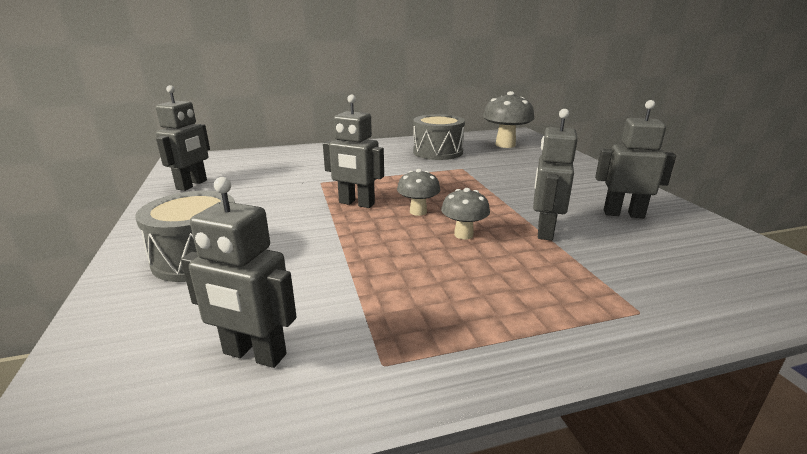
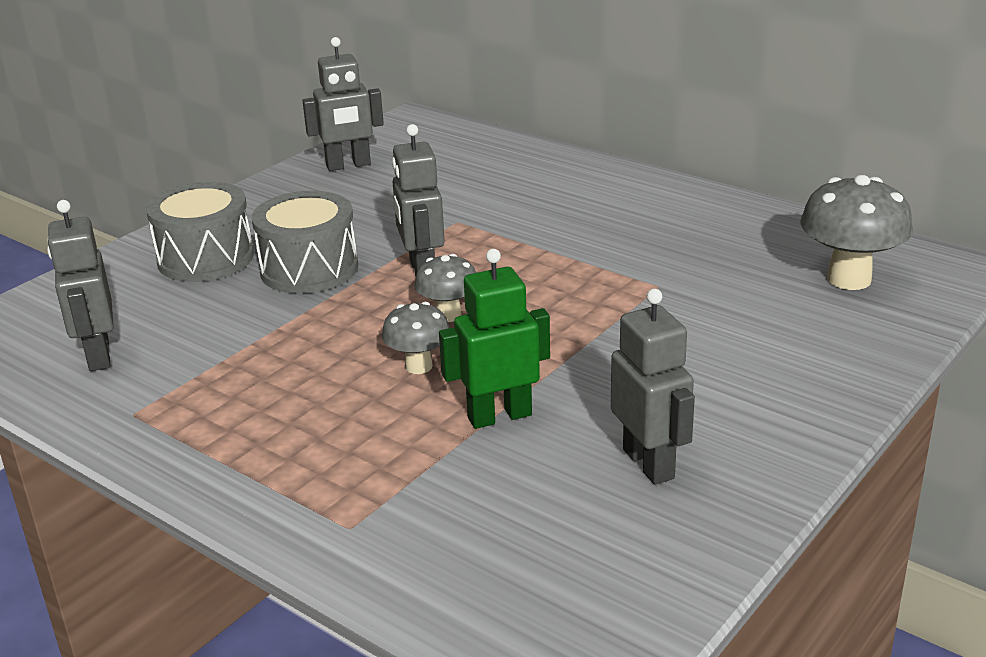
camera: 55 degrees right, 5 degrees up
grey drum [413,114,465,160] -> grey drum moved to [252,191,358,294]
grey robot [533,109,578,241] -> green robot [439,249,550,429]

